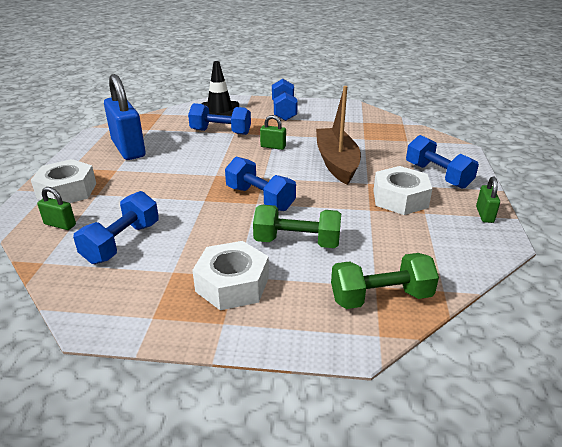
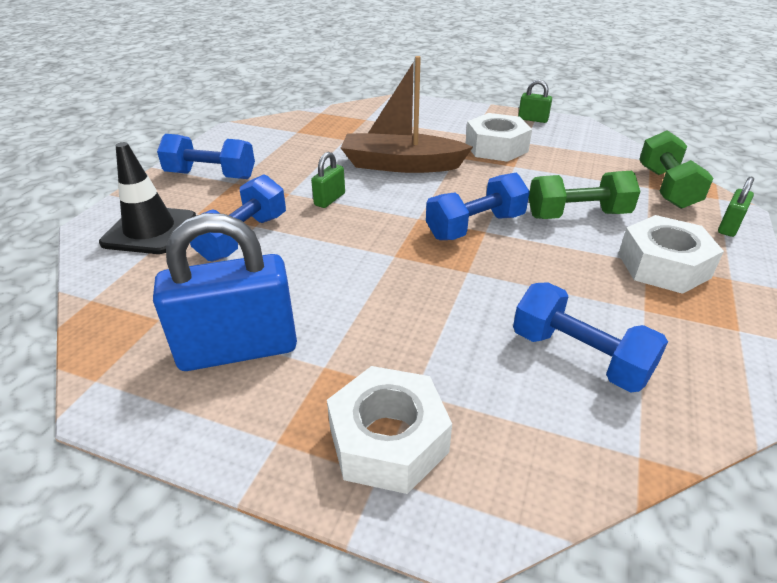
camera: 75 degrees left, 5 degrees up
green padlock [37,187,76,230] -> green padlock moved to [718,177,754,237]
green dumbbell [253,205,341,248] -> green dumbbell turned 60 degrees clockwise [529,171,641,219]
blue dumbbell [406,135,479,189] -> none

